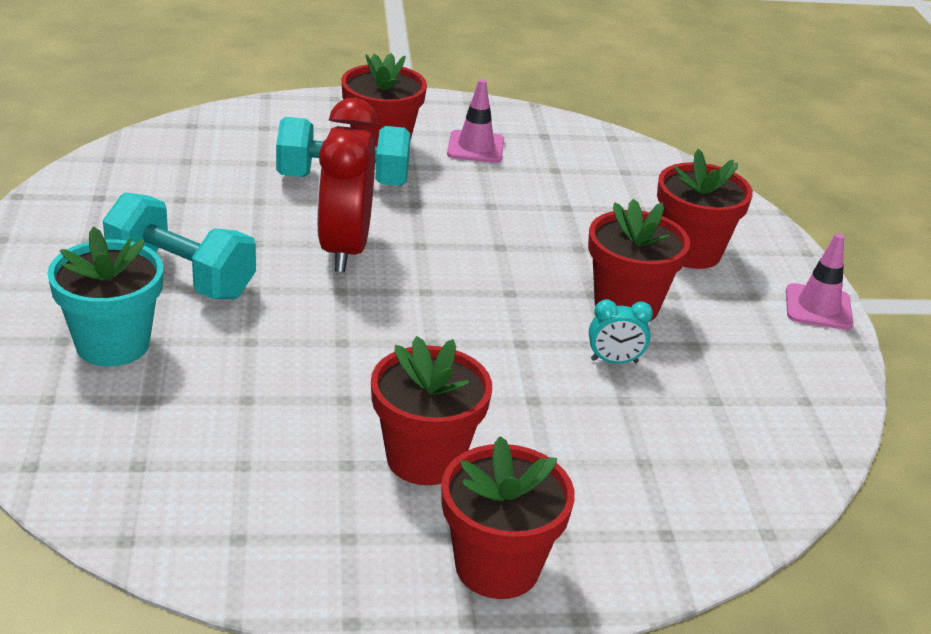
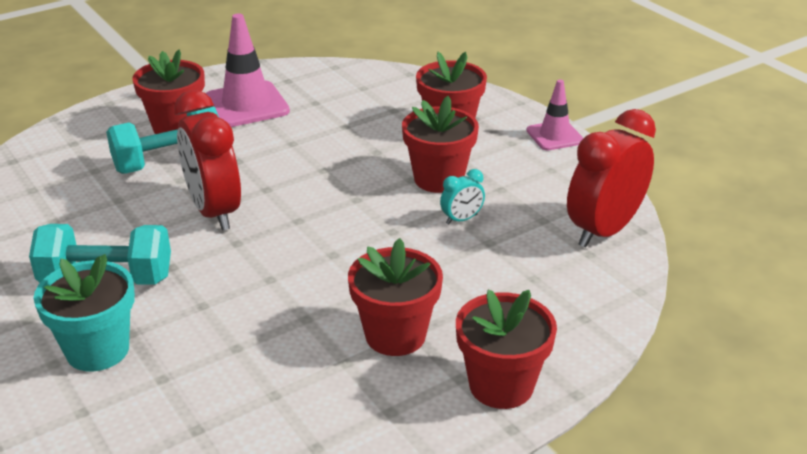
camera: 25 degrees left, 0 degrees up
pink traffic cone [447,79,504,163] -> pink traffic cone [206,13,290,127], size x1.64
none -> red clock [567,109,656,248]

